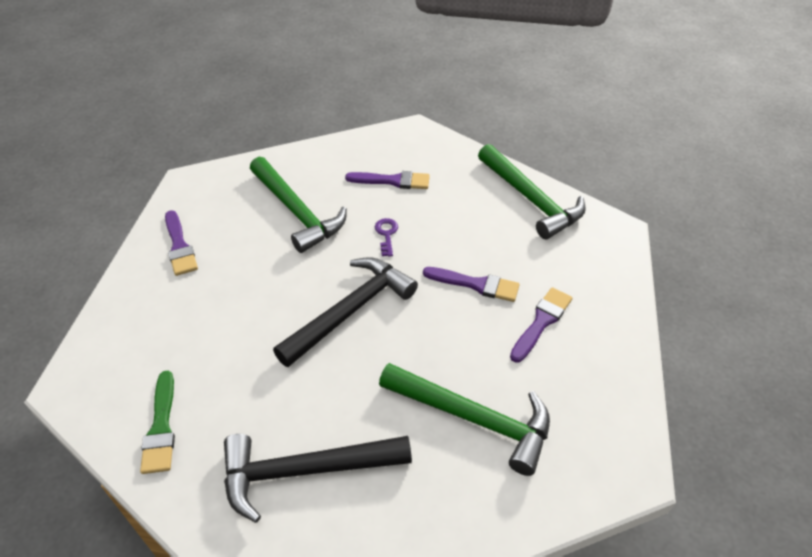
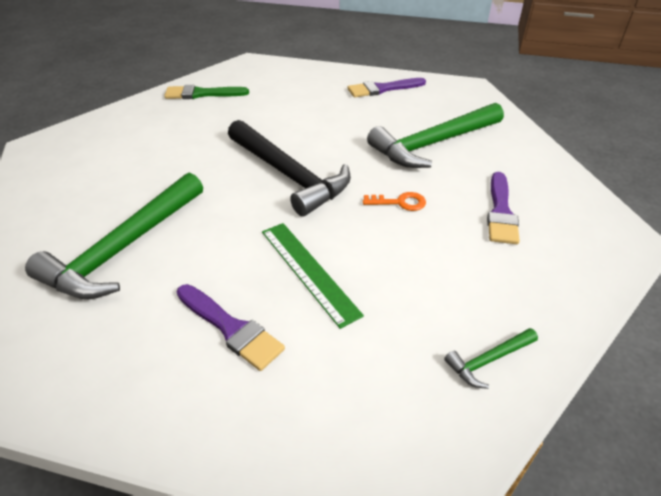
camera: 95 degrees right, 5 degrees down
black hammer [224,434,412,523] -> none
purple key [375,218,398,257] -> orange key [363,192,426,211]
purple brush [423,267,520,302] -> green ruler [262,223,364,329]
green hammer [478,144,586,239] -> green hammer [444,328,538,389], size x0.43

